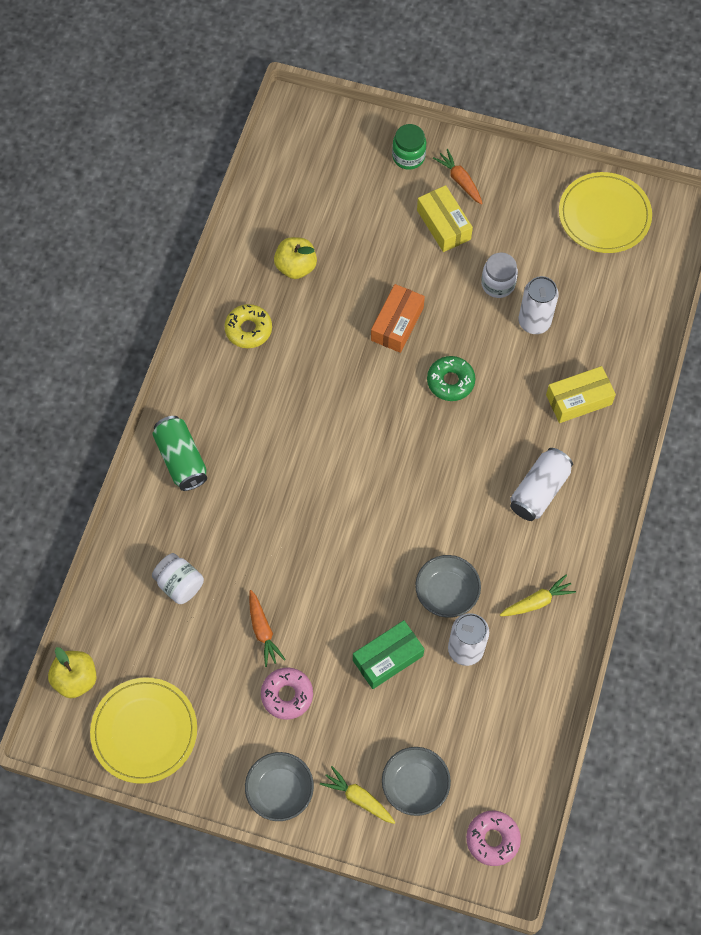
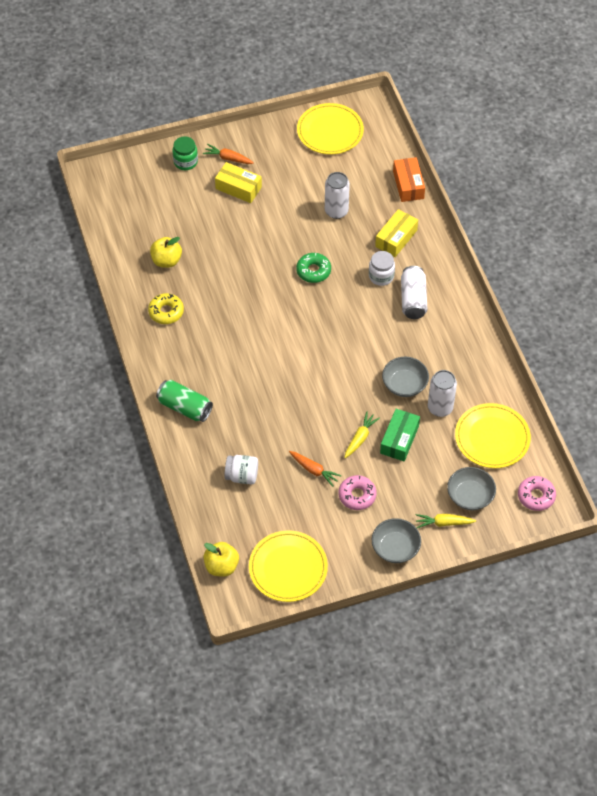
camera: 35 degrees left, 10 degrees down
orange box [371,284,425,353] -> orange box moved to [393,157,425,202]
white jar [481,252,518,298] -> white jar moved to [369,251,395,286]
yellow carrot [500,575,576,616] -> yellow carrot moved to [344,412,380,458]
none -> yellow plate [455,403,531,468]

